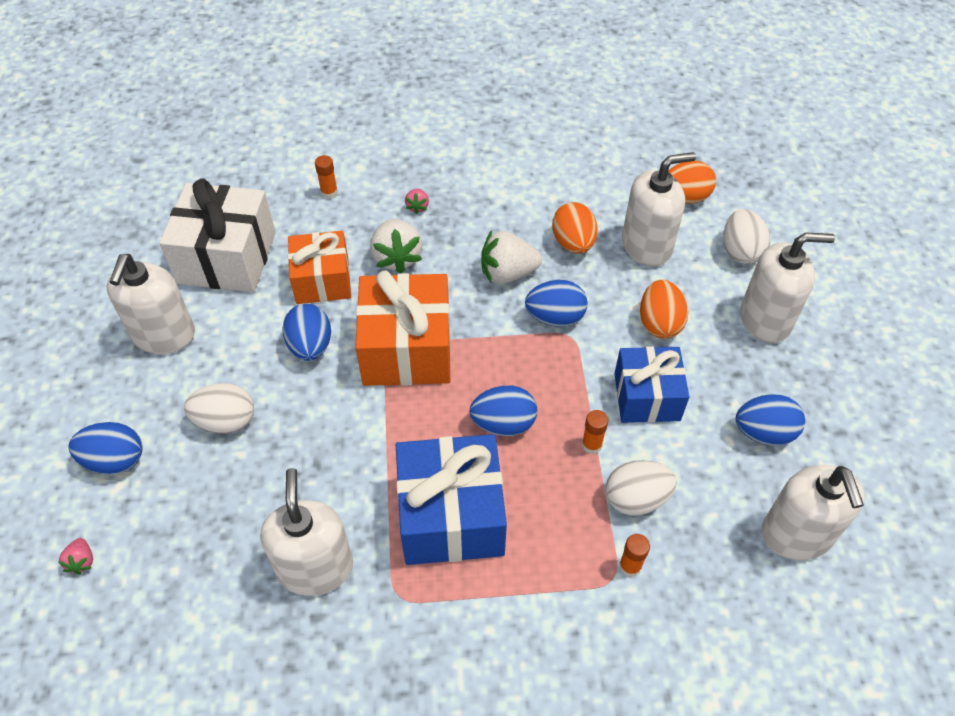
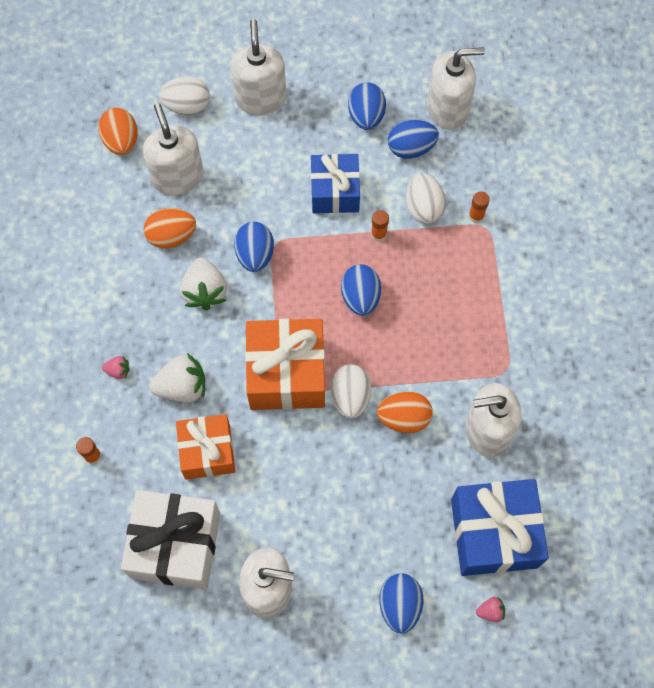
camera: 90 degrees left, 15 degrees up
white egg [184,383,254,434] -> white egg moved to [330,364,371,418]
blue egg [282,304,331,361] -> blue egg moved to [388,119,439,159]
blue gift [396,434,507,565] -> blue gift moved to [451,479,549,576]
orange egg [640,280,688,339] -> orange egg moved to [377,391,433,433]

